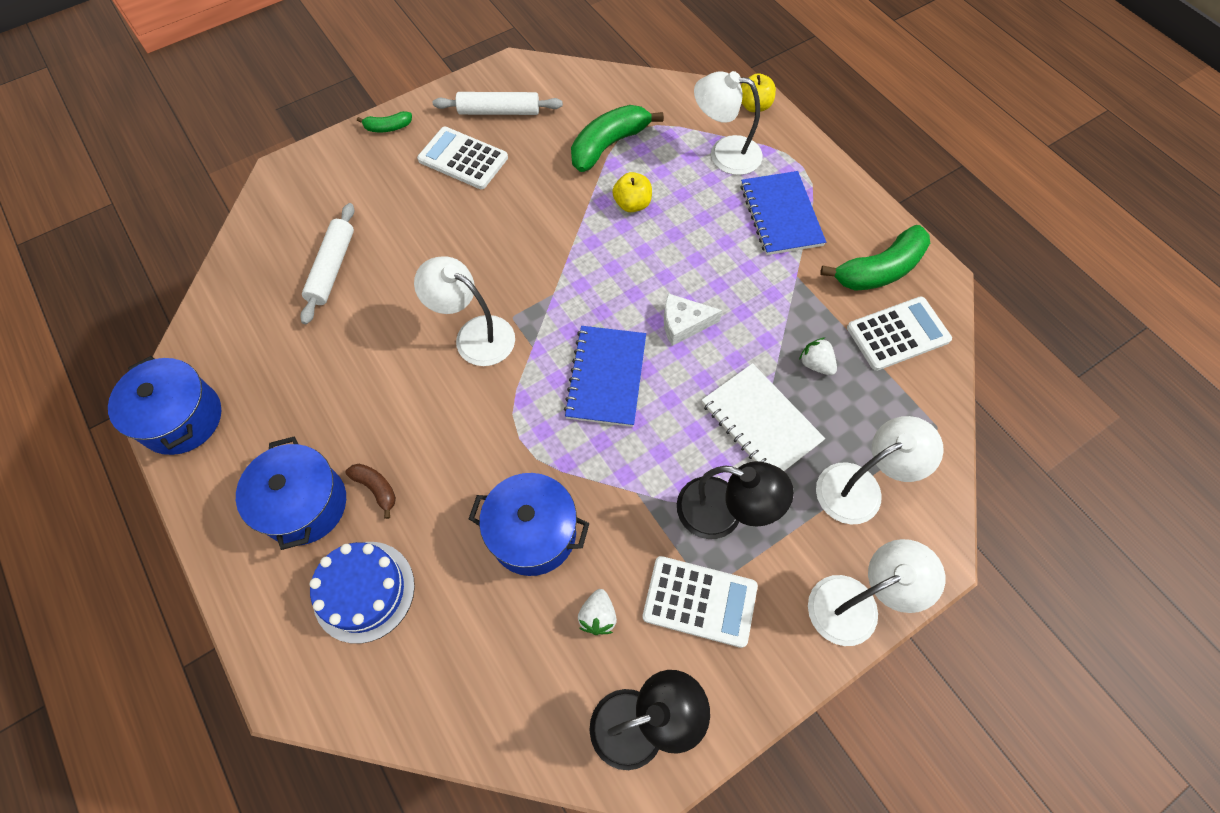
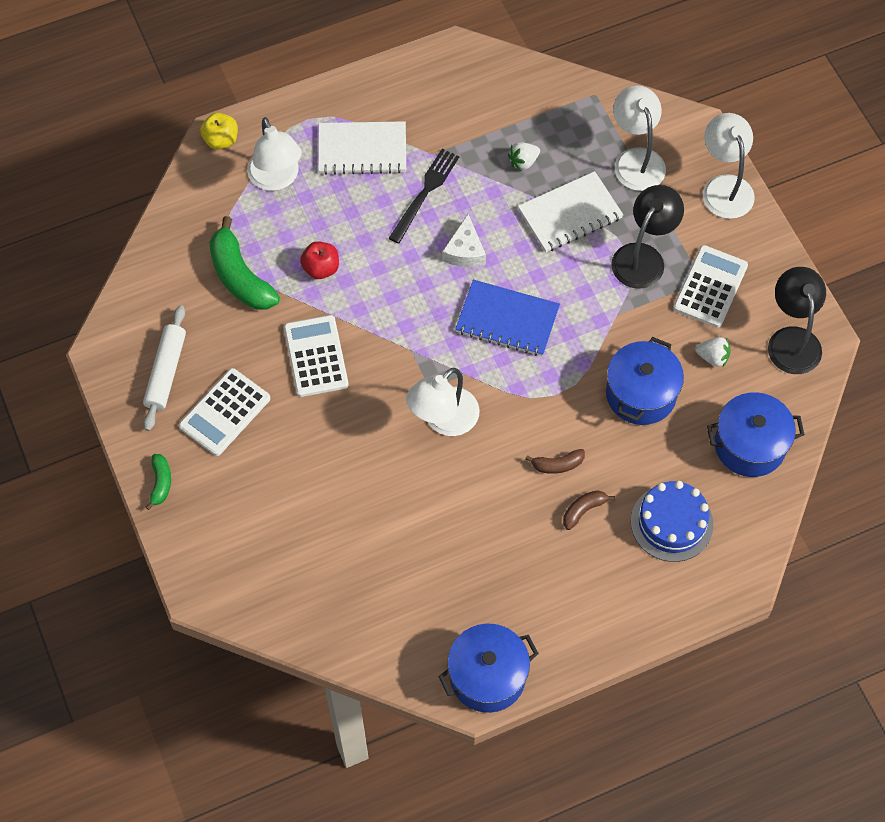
camera: 80 degrees left, 0 degrees up
blue pot [236,436,346,550] -> blue pot moved to [707,392,805,477]
white rolling pin [300,203,354,324] -> none
yellow apple [612,172,652,212] -> red apple [300,241,339,279]
white lamp [694,71,763,175] -> white lamp turned 45 degrees counterclockwise [247,117,302,191]
blue notebook [740,171,826,255] -> white notebook [318,121,406,175]
green banana [820,225,930,291] -> none
white calculator [847,296,952,371] -> white calculator moved to [284,315,349,397]
none -> black fork [389,149,459,244]
none -> brown banana [526,449,585,474]

